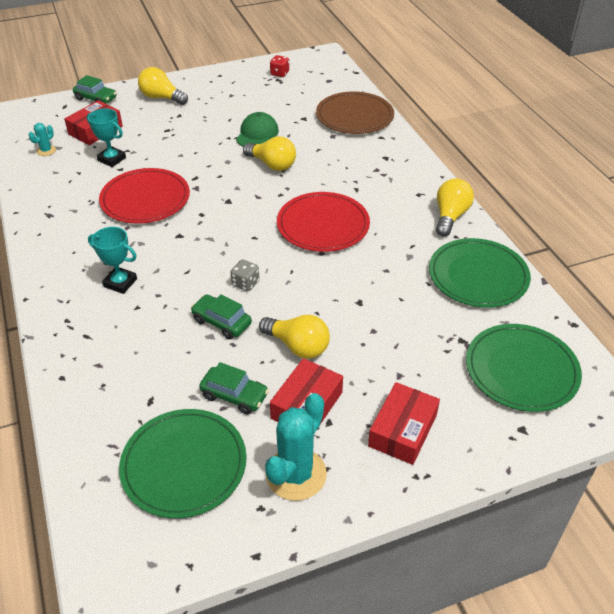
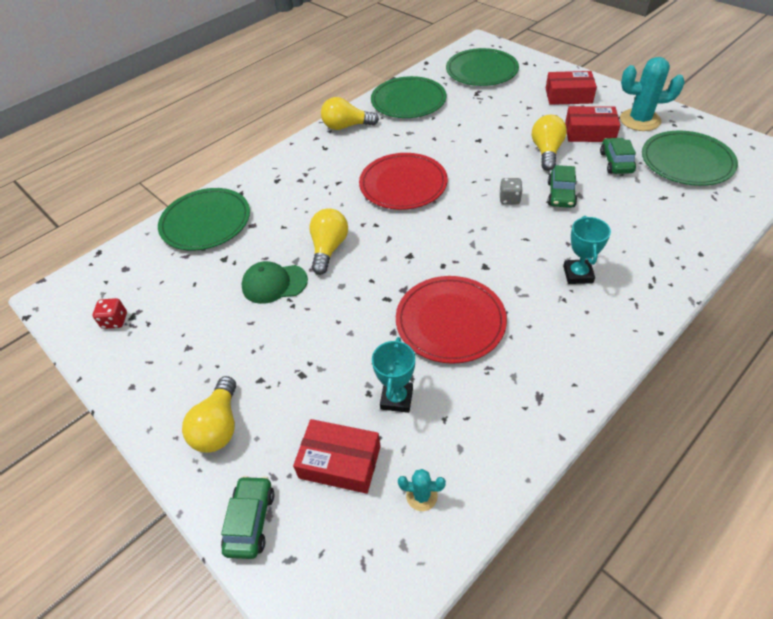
camera: 110 degrees left, 5 degrees up
brown plate [316,92,394,134] -> green plate [158,188,250,251]

